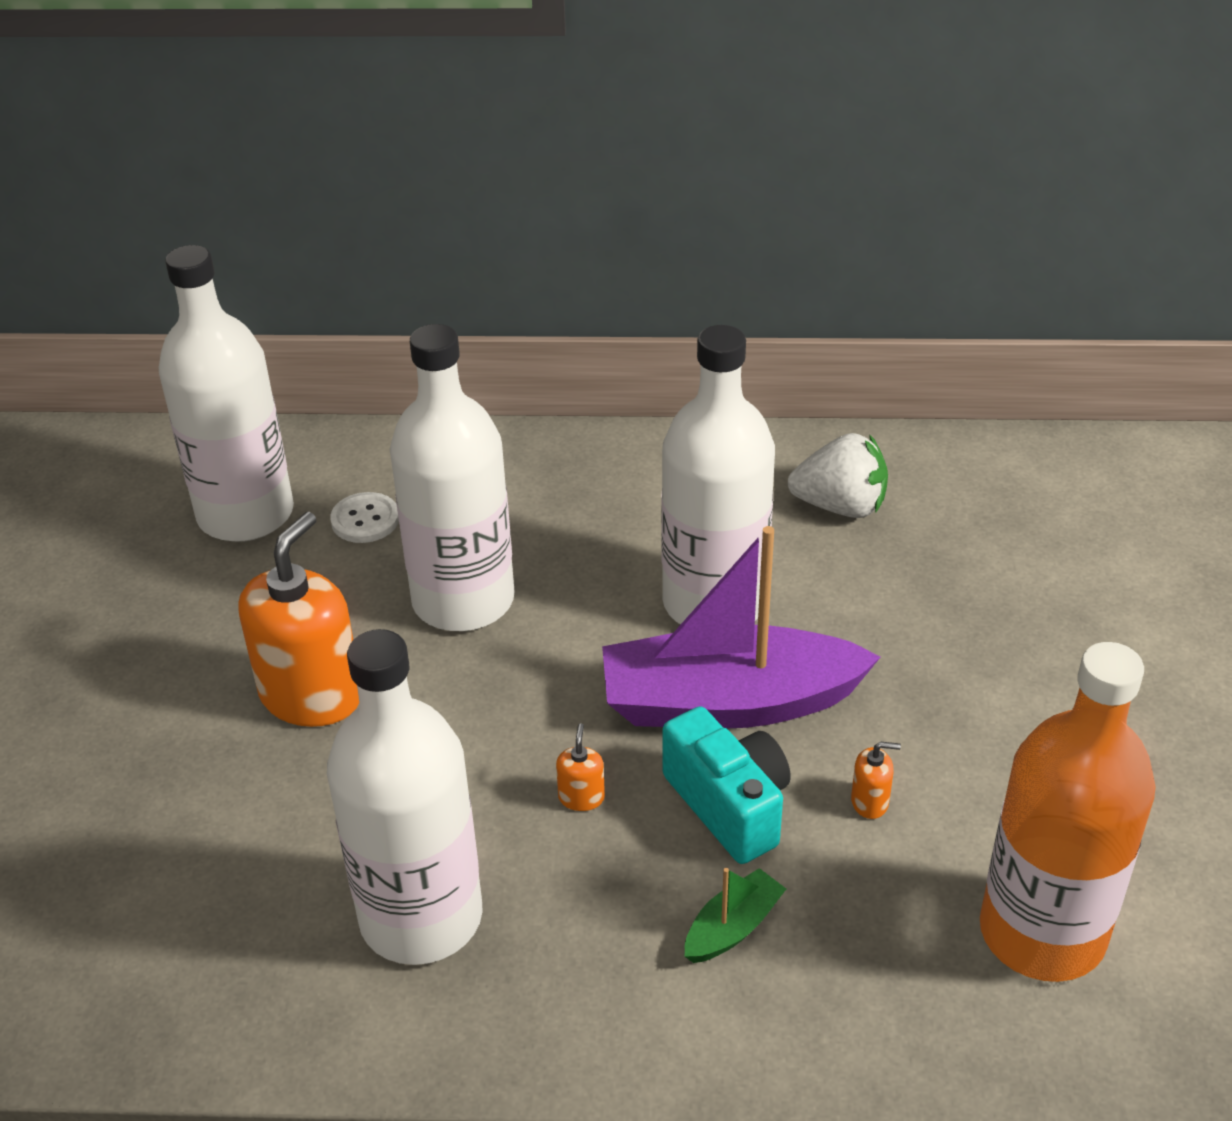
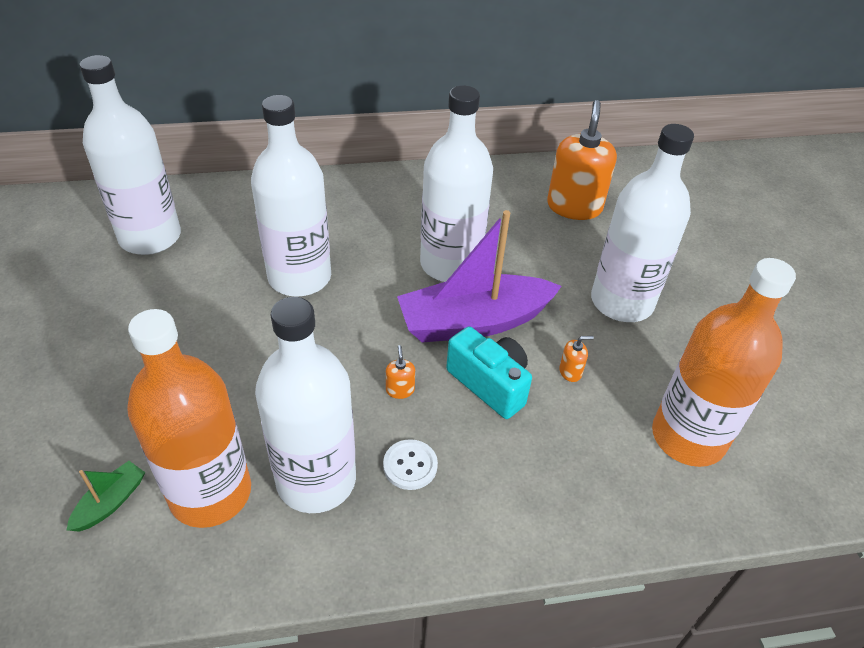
camera: 15 degrees left, 5 degrees up
orange soap dispenser [238,512,359,727] -> orange soap dispenser moved to [547,100,617,220]
white button [330,492,399,543] -> white button moved to [383,439,438,490]
green boat [685,868,786,963] -> green boat moved to [67,461,145,532]
white strawberry [788,433,888,518] -> none
none -> orange bottle [127,309,251,528]
none -> white bottle [591,124,694,322]

